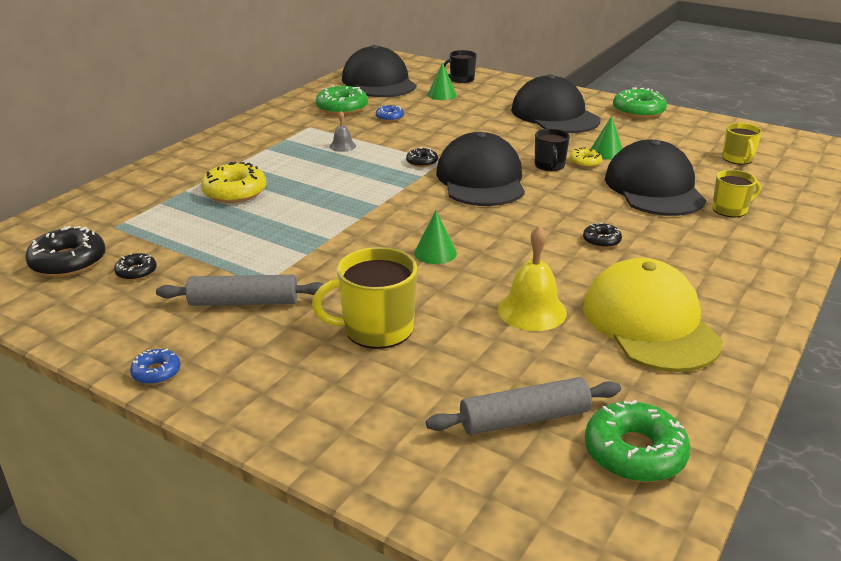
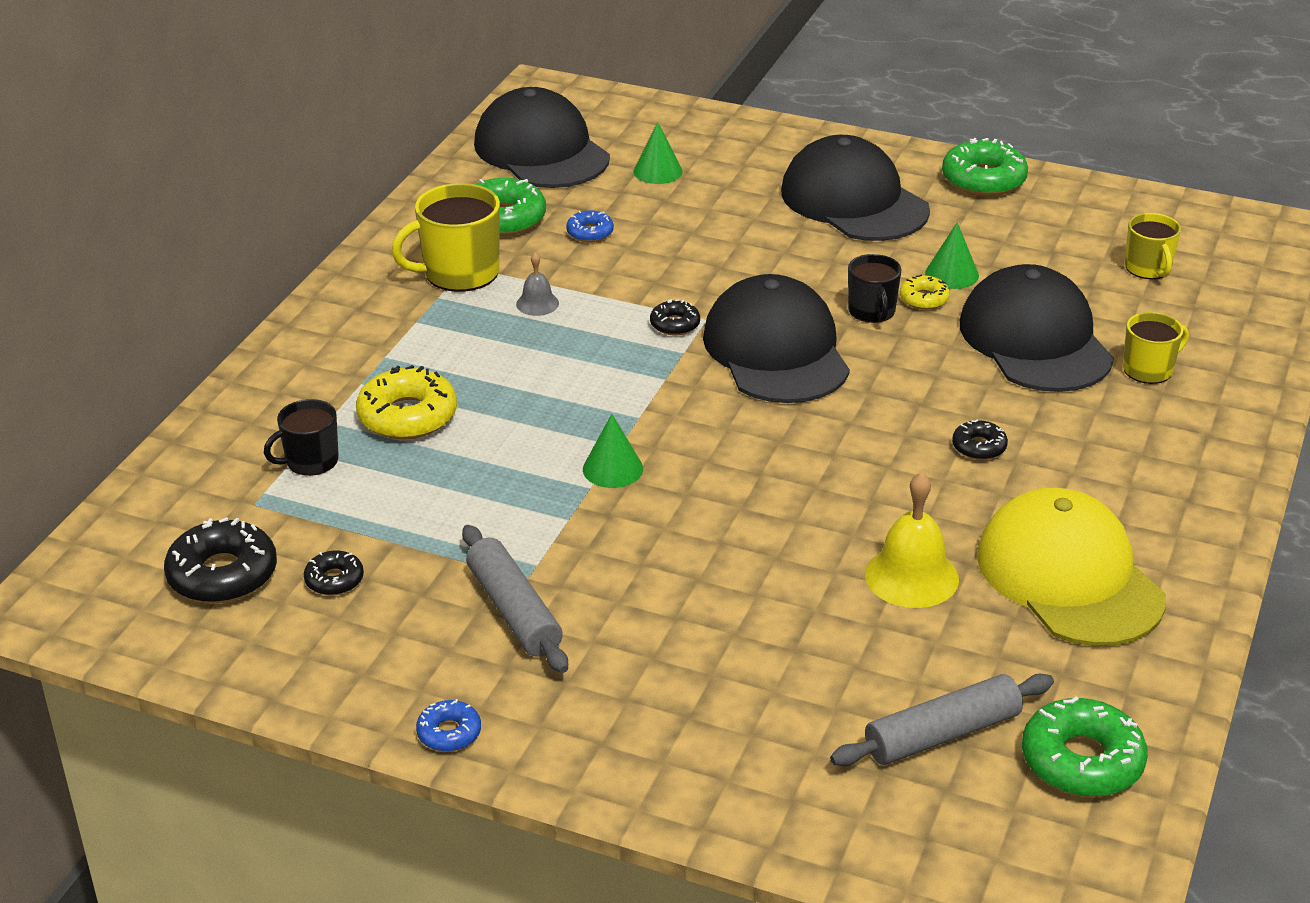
camera: 10 degrees left, 5 degrees up
grey rolling pin [156,275,324,306] -> grey rolling pin turned 75 degrees clockwise [462,525,568,673]
yellow mug [312,247,417,349] -> yellow mug moved to [391,183,500,292]
green cone [414,211,457,264] -> green cone moved to [583,414,643,488]
black mug [444,50,477,83] -> black mug moved to [264,399,339,476]

